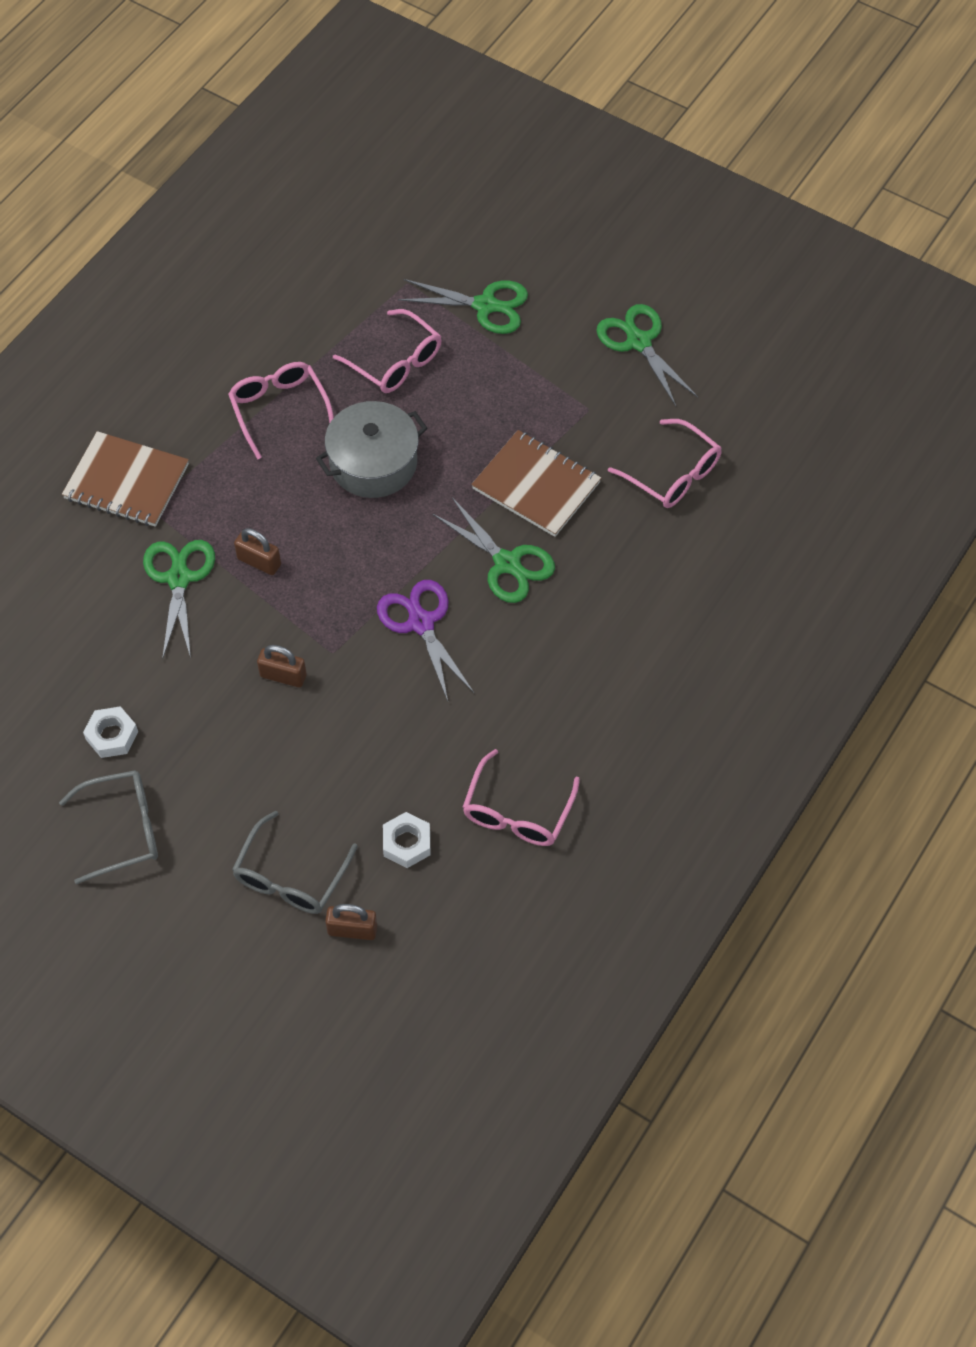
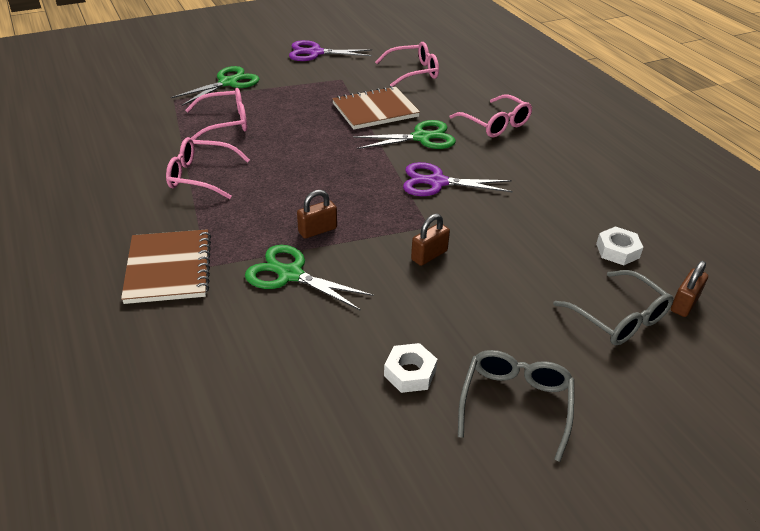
camera: 60 degrees left, 20 degrees down
brown notebook [62,431,189,527] -> brown notebook turned 60 degrees counterclockwise [121,229,211,304]
grey pot [316,401,427,498] -> none
pink glasses [462,749,580,846] -> pink glasses moved to [449,94,532,137]
green scissors [596,304,698,406] -> purple scissors [289,40,372,61]

